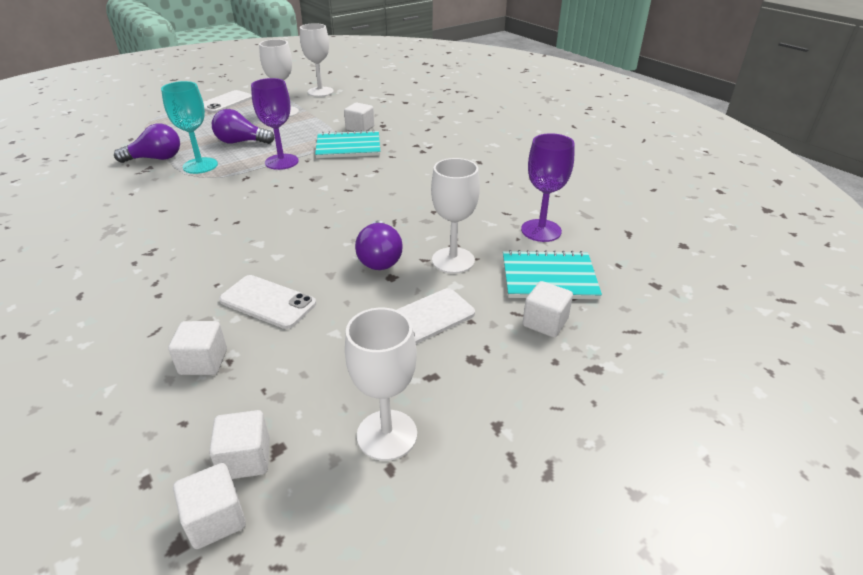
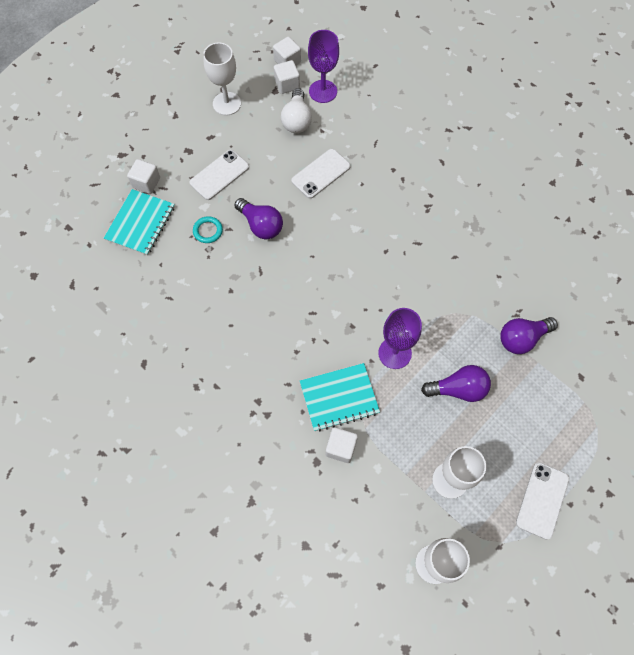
camera: 170 degrees right, 30 degrees up
turquoise goblet [161,81,218,174] -> none
white cube [168,321,227,375] -> none
white phone [219,275,316,329] -> white phone turned 60 degrees counterclockwise [291,149,351,199]
purple light bulb [355,220,402,270] -> purple light bulb turned 150 degrees clockwise [234,198,283,239]
white goblet [431,158,480,274] -> turquoise ring [193,216,223,243]
turquoise notebook [503,250,602,299] -> turquoise notebook turned 60 degrees counterclockwise [104,189,175,256]
purple goblet [521,133,575,242] -> purple goblet moved to [308,30,339,103]
none -> white light bulb [281,88,312,133]

